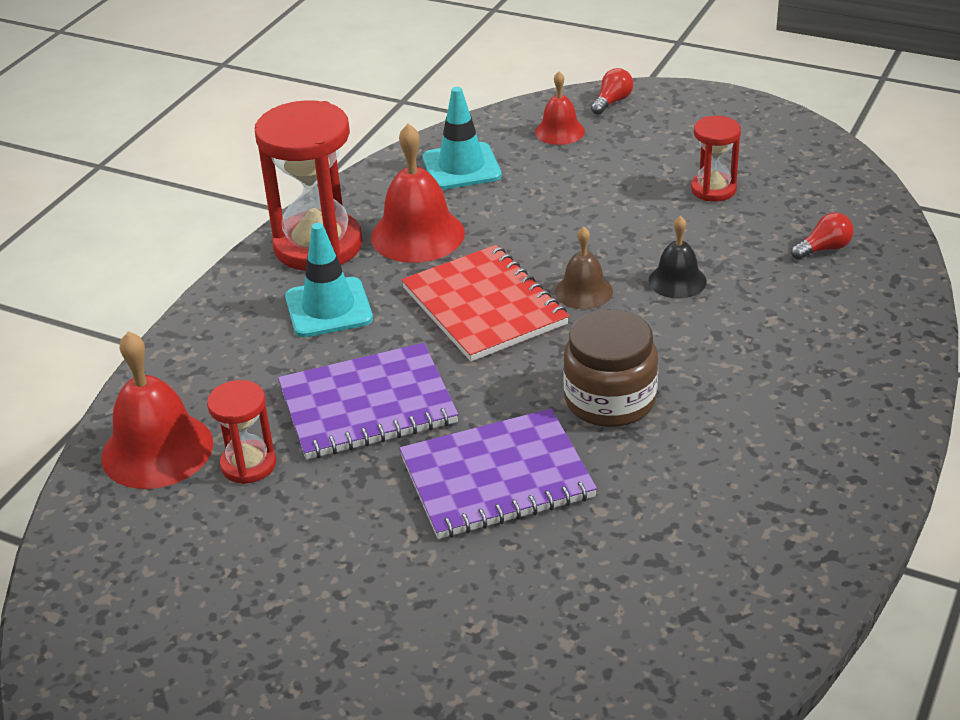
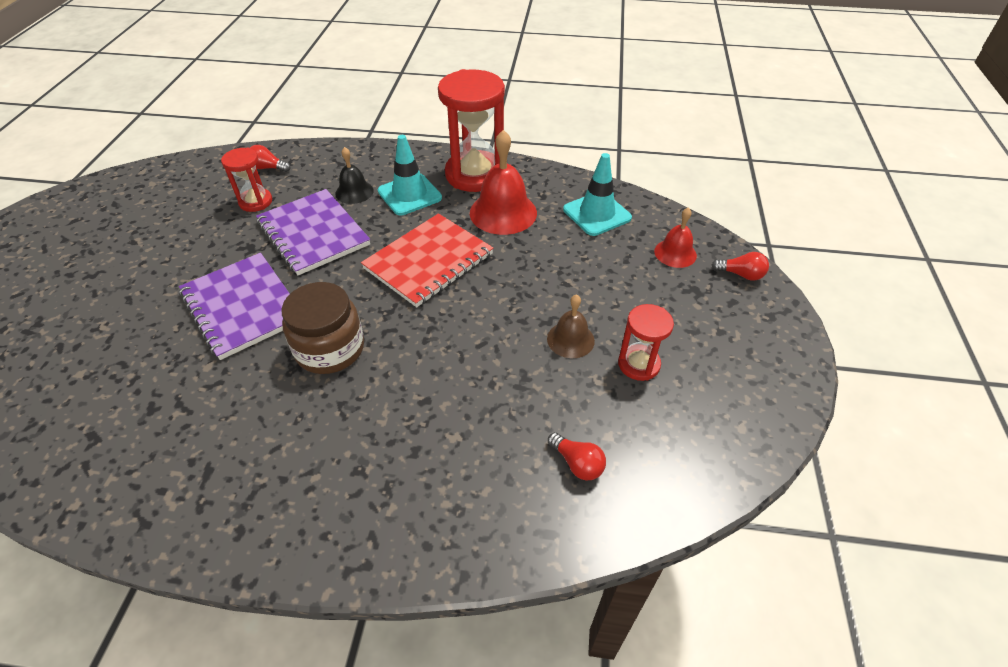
camera: 70 degrees right, 10 degrees up
red bell [101,331,213,489] -> red light bulb [250,145,291,172]
brown bell [555,226,613,309] -> brown bell moved to [547,294,595,358]
black bell [649,216,707,299] -> black bell moved to [336,147,374,204]

